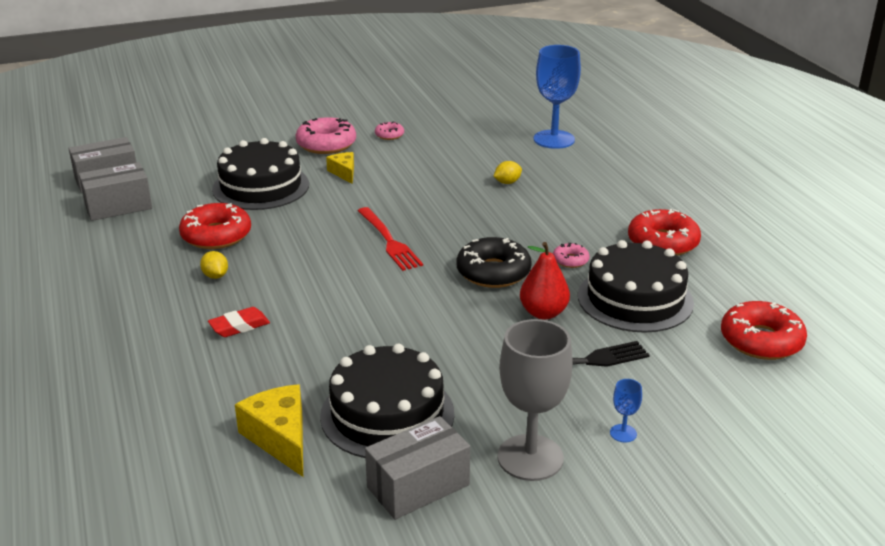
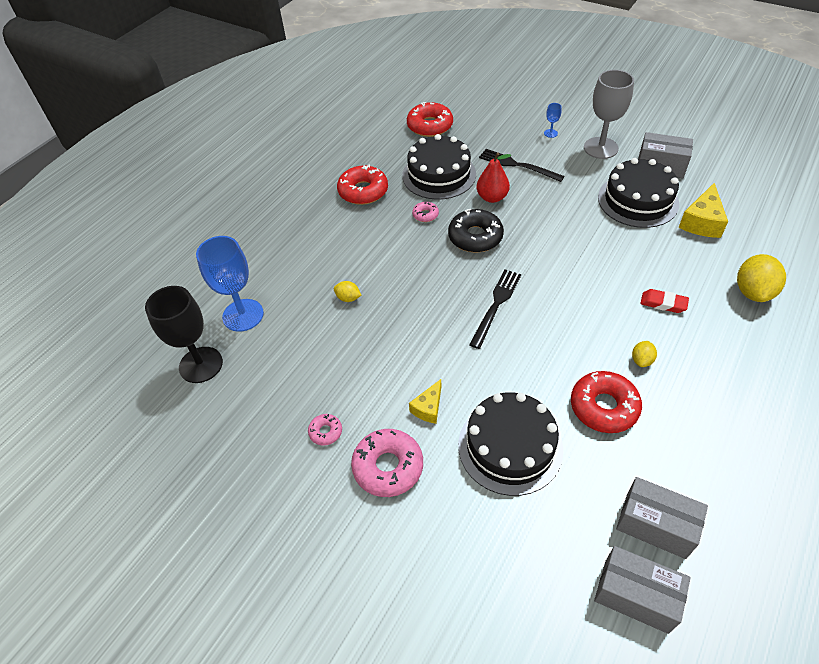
camera: 125 degrees left, 20 degrees up
red fork [358,207,423,271] -> black fork [469,270,521,349]
none -> black goblet [145,286,223,383]
none -> yellow lemon [737,254,786,302]

